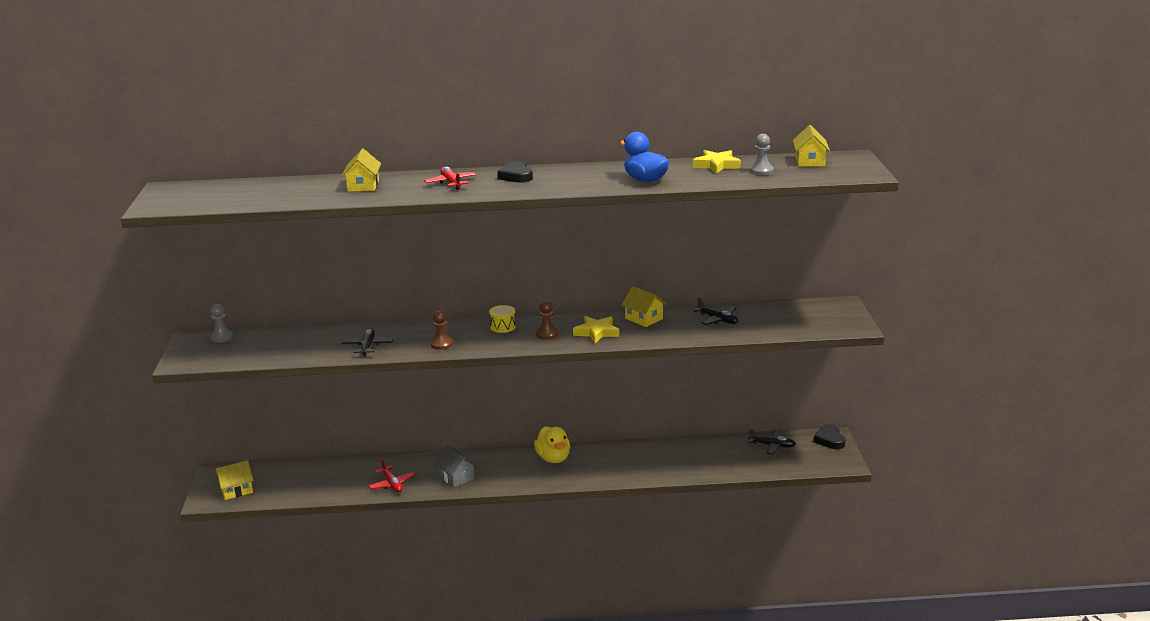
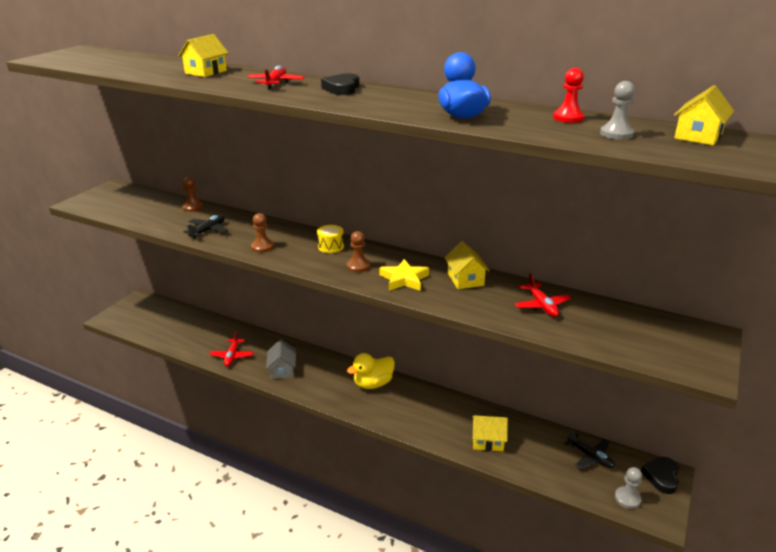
camera: 30 degrees right, 5 degrees up
grey pawn [210,304,233,343] -> grey pawn moved to [615,467,642,509]
yellow house [215,460,254,500] -> yellow house moved to [472,415,508,451]
yellow duck [534,426,570,463] -> yellow duck turned 45 degrees clockwise [347,353,395,389]
yellow star [693,150,741,174] -> red pawn [553,68,584,123]
black plane [693,297,738,325] -> red plane [515,273,571,317]
none -> brown pawn [183,177,203,212]

